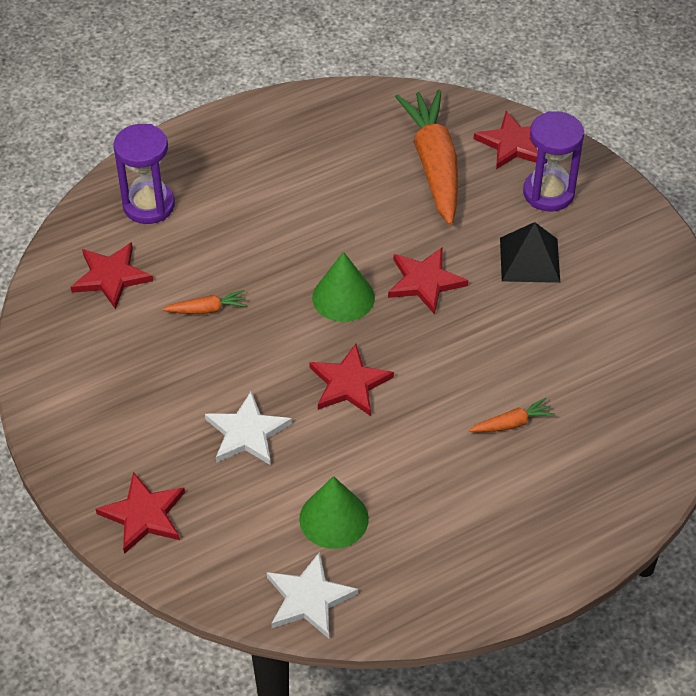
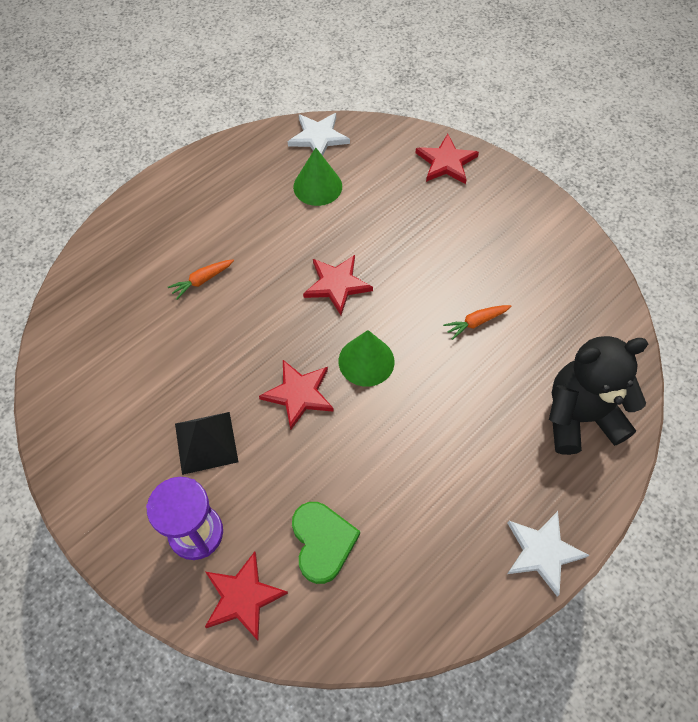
camera: 165 degrees right, 10 degrees up
red star [71,242,153,310] -> none
purple hourglass [113,124,175,224] -> black teddy bear [549,336,648,455]
white star [205,391,292,465] -> white star moved to [507,511,589,596]
orange carrot [395,90,458,225] -> green heart [292,502,360,584]

